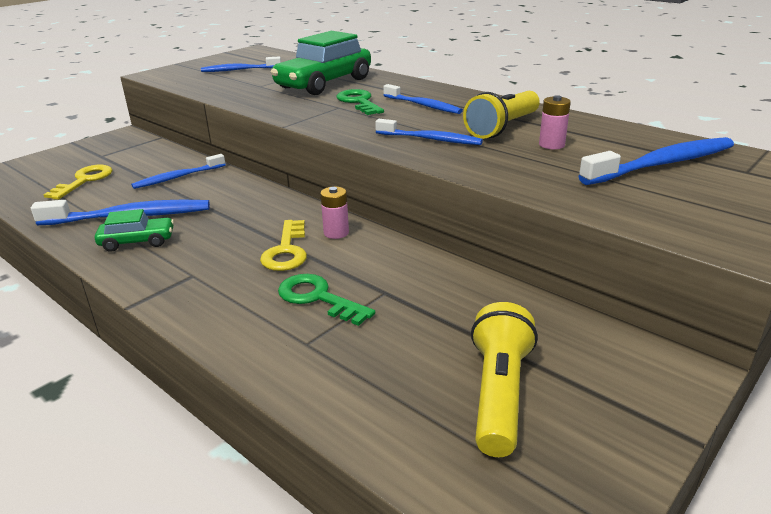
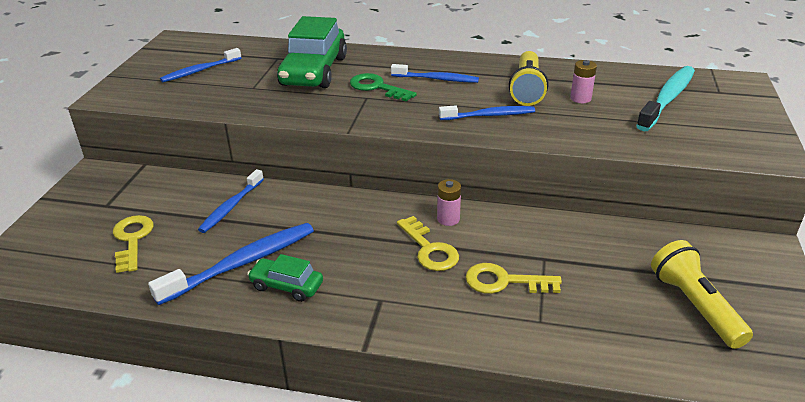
camera: 30 degrees left, 5 degrees up
green car [95,209,174,252] -> green car turned 120 degrees counterclockwise [247,254,323,302]
green key [278,274,375,326] -> yellow key [466,263,562,294]
blue toothbrush [578,137,734,185] -> turquoise toothbrush [636,66,695,131]

